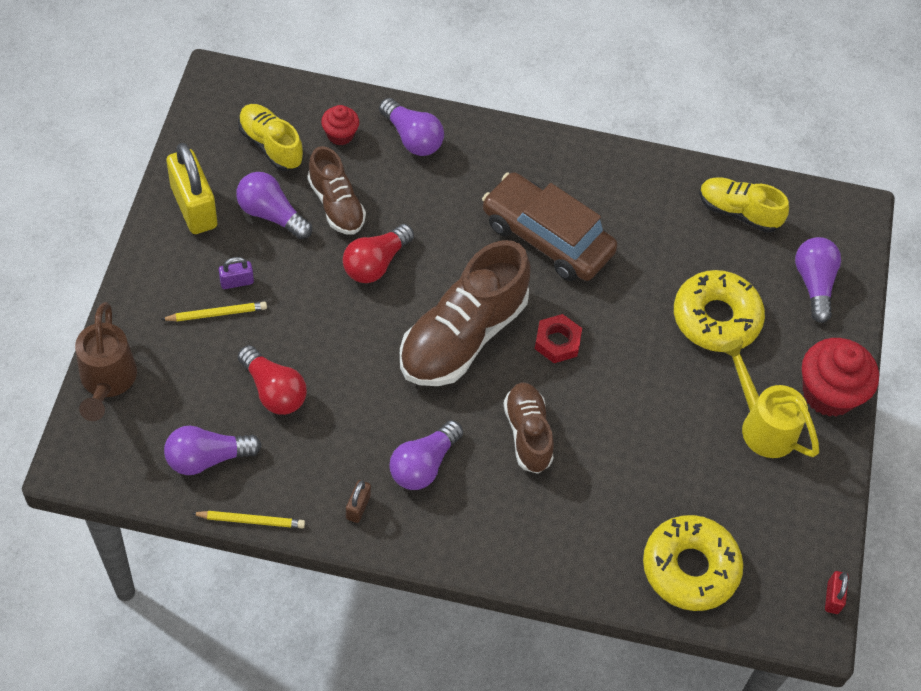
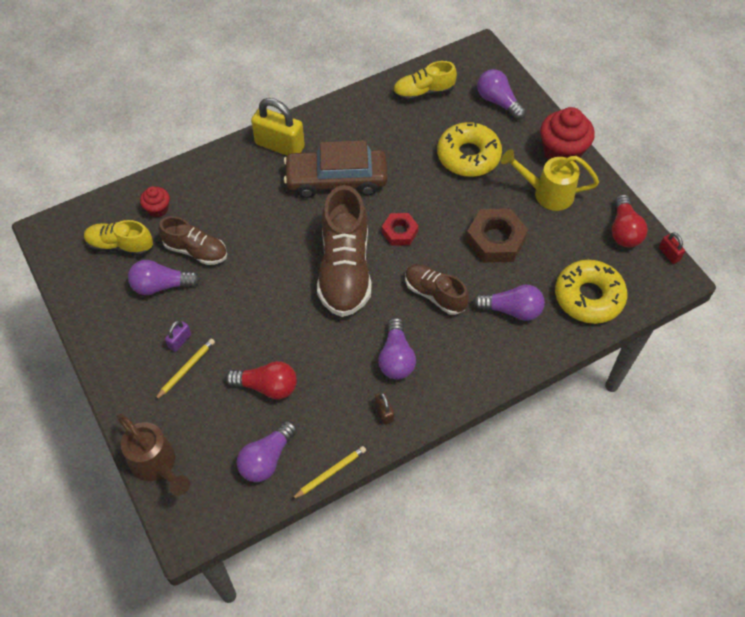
camera: 35 degrees left, 0 degrees up
yellow padlock [166,143,217,234] -> yellow padlock moved to [251,98,305,155]
red light bulb [343,224,414,283] -> red light bulb moved to [612,194,648,248]
purple light bulb [379,98,444,156] -> purple light bulb moved to [473,285,545,321]
none -> brown nut [466,208,528,263]

